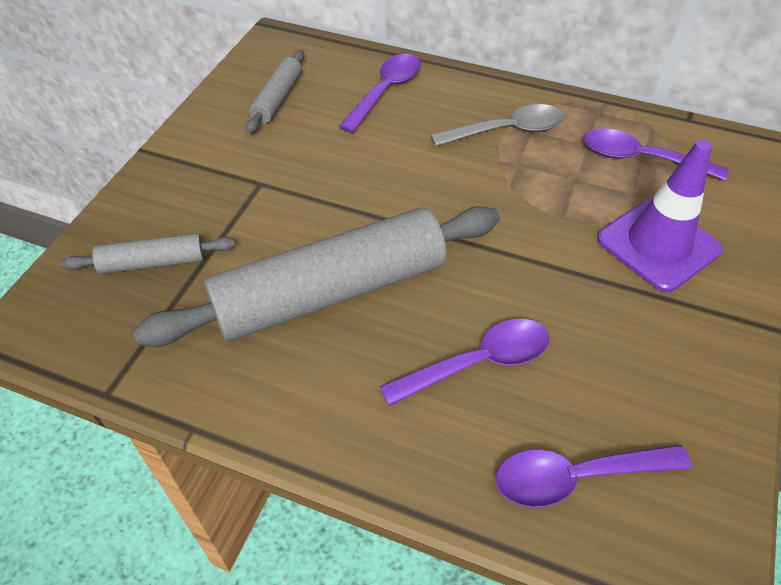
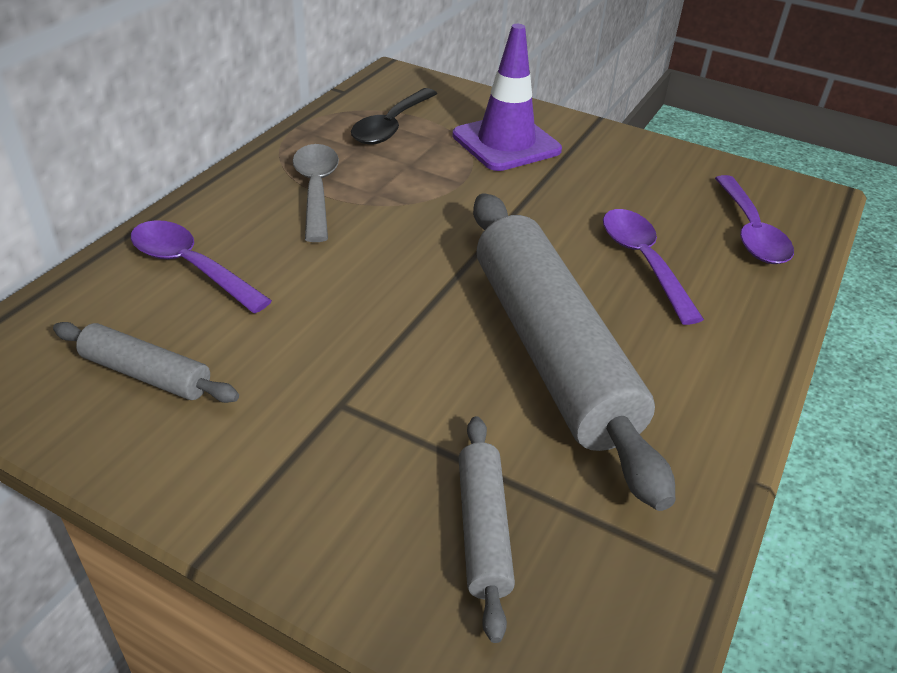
camera: 85 degrees left, 10 degrees down
purple spoon [584,129,728,181] -> black spoon [351,88,437,145]

